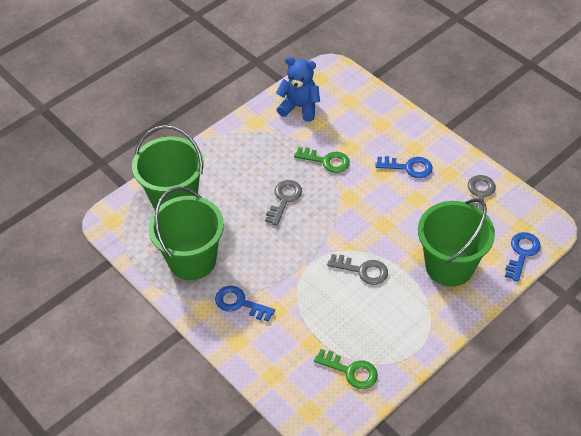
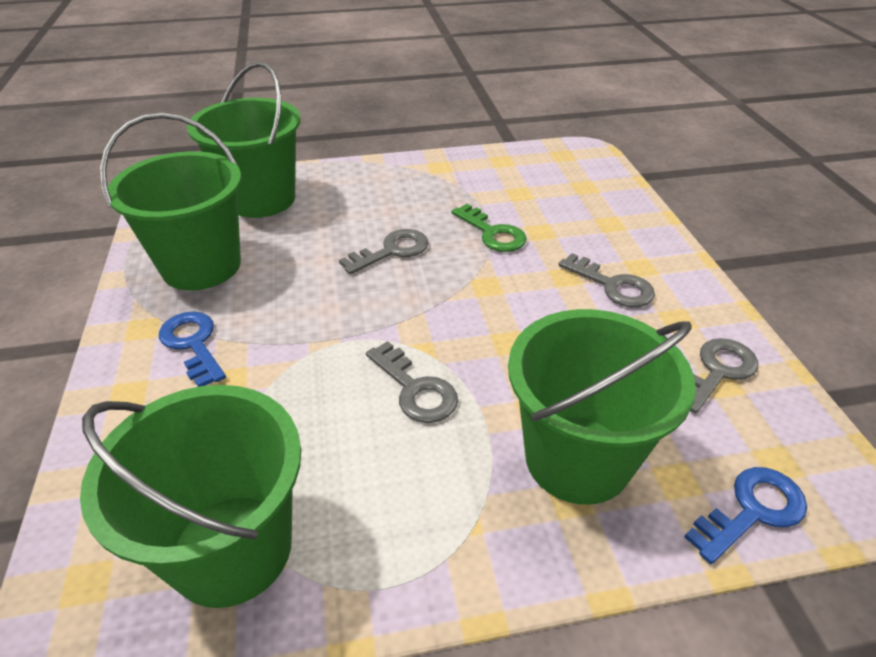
camera: 30 degrees right, 10 degrees down
blue teddy bear [276,57,320,122] -> none
green key [314,349,378,389] -> green bucket [80,385,301,608]
blue key [375,156,433,178] -> grey key [558,253,655,307]

